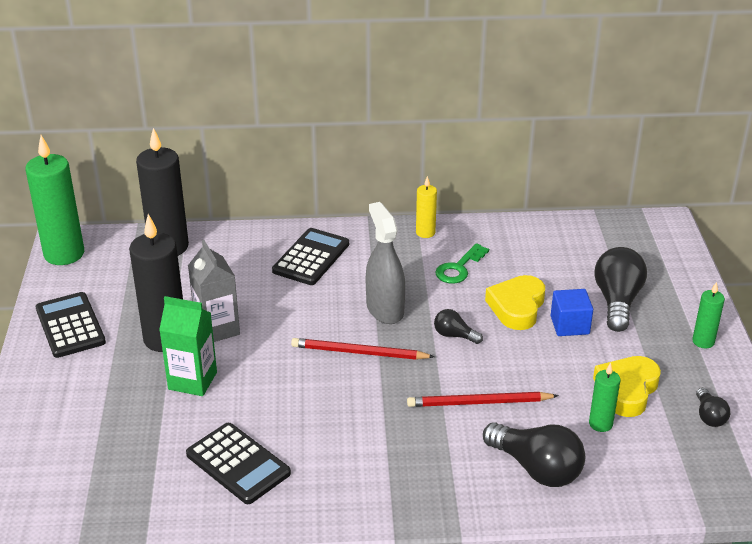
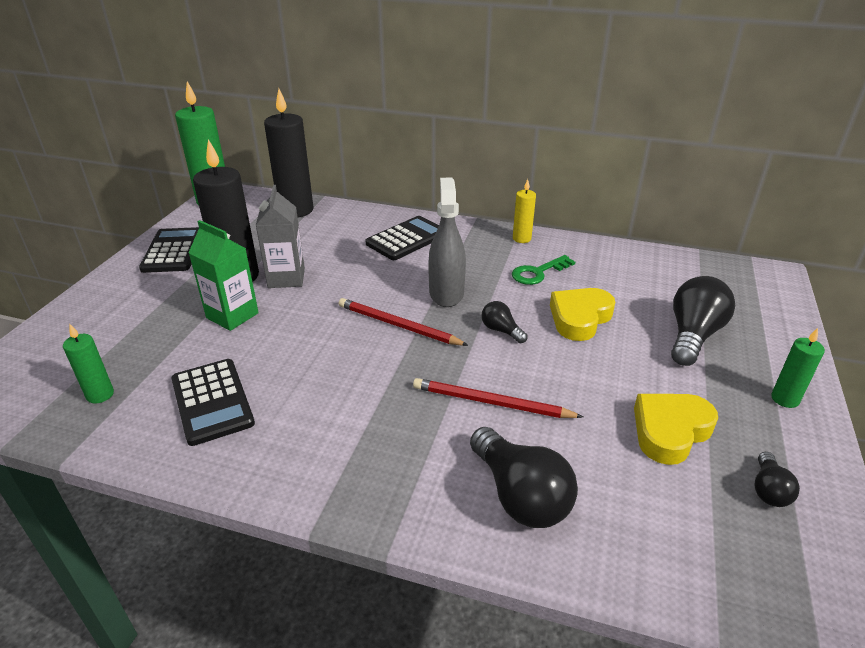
camera: 20 degrees right, 0 degrees up
blue cube [551,289,593,336] -> none
green candle [589,362,621,432] -> green candle moved to [63,324,114,404]

